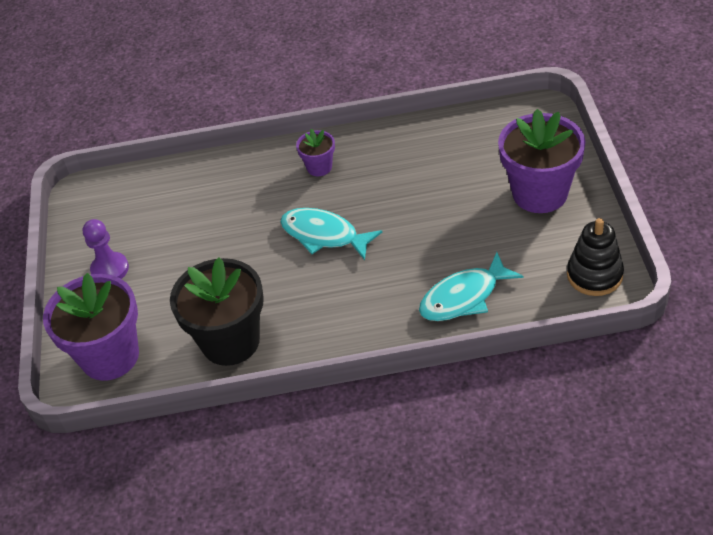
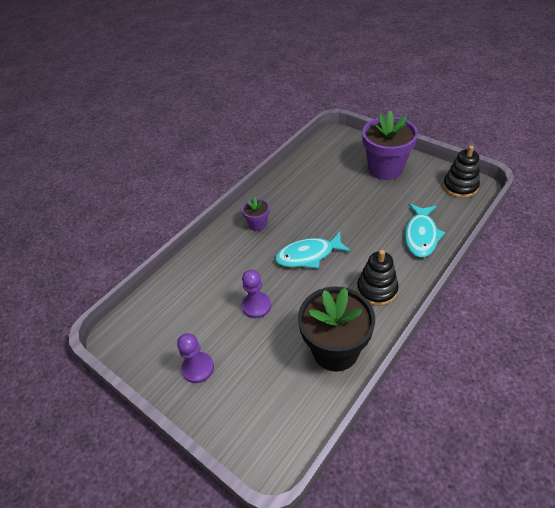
camera: 45 degrees left, 0 degrees up
purple flower pot [43,273,139,381] -> none
none -> purple pawn [242,270,271,318]
none -> black stacking toy [357,250,399,306]

